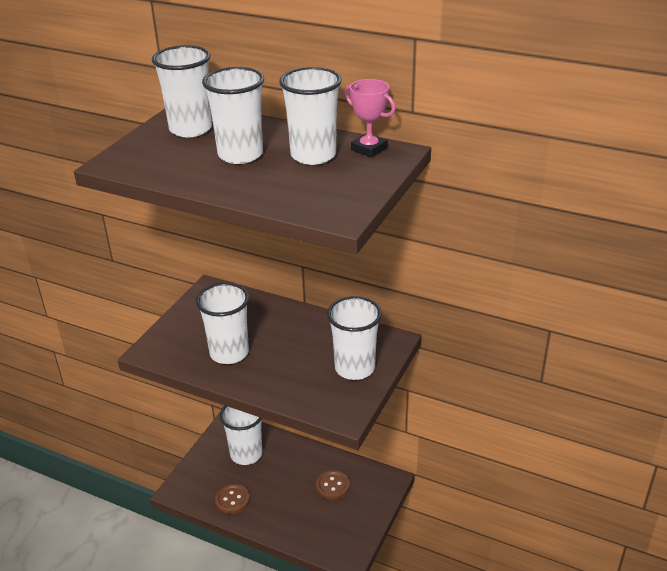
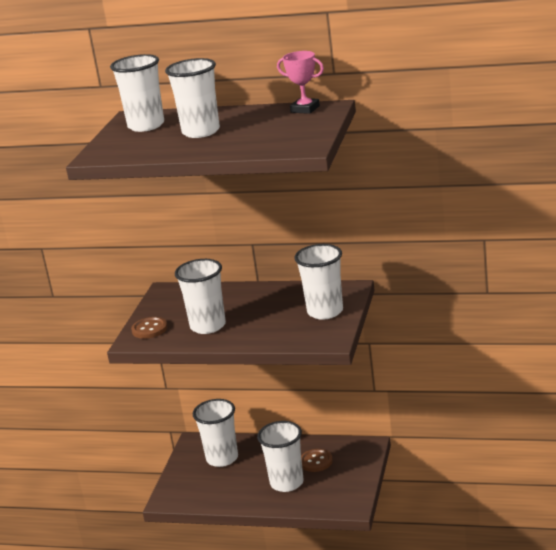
camera: 10 degrees left, 10 degrees down
brown button [215,484,250,514] -> brown button moved to [131,317,168,339]
white cup [279,67,342,165] -> white cup moved to [257,421,304,492]

